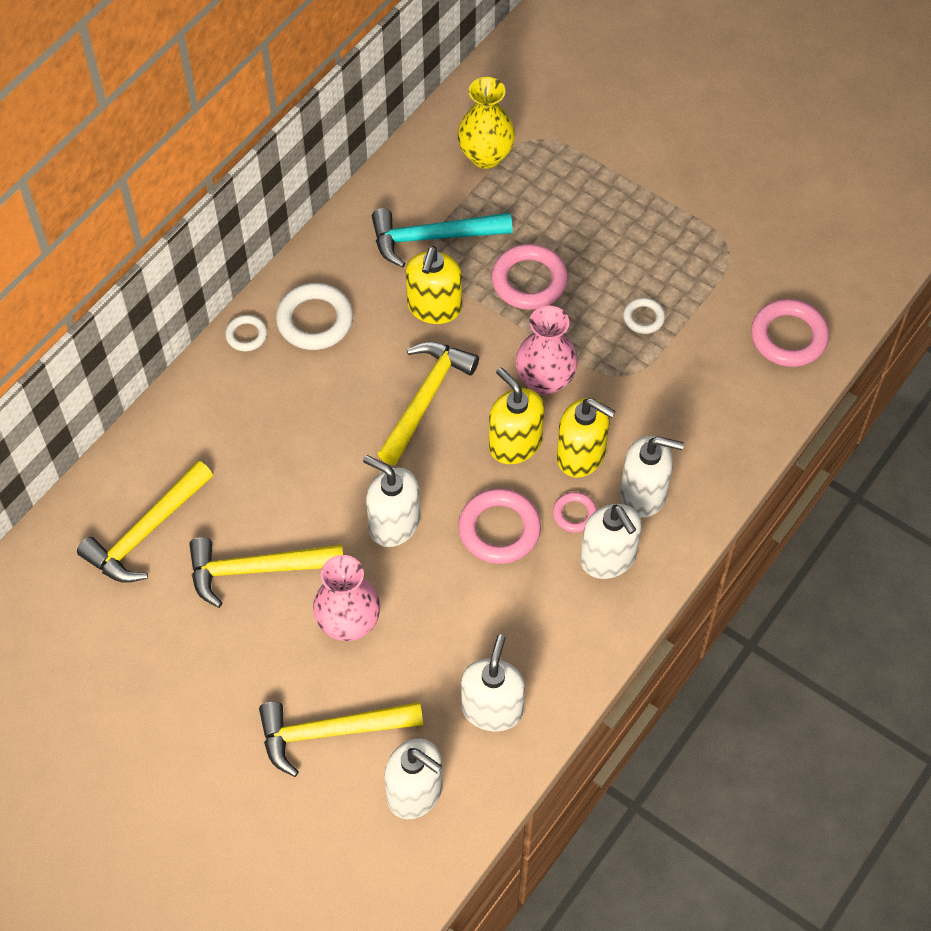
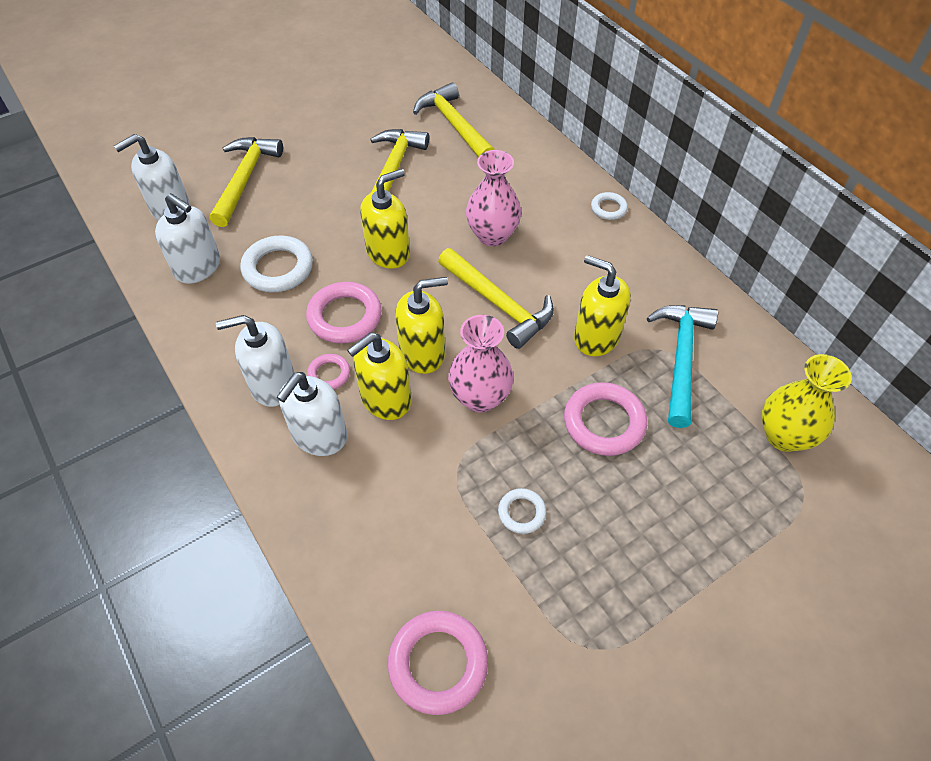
camera: 110 degrees right, 5 degrees down
white ring [276,283,353,350] -> white ring moved to [240,236,313,292]
pink vase [313,555,380,641] -> pink vase moved to [466,150,521,246]
white soap dispenser [363,455,420,547] -> yellow soap dispenser [360,169,410,269]

